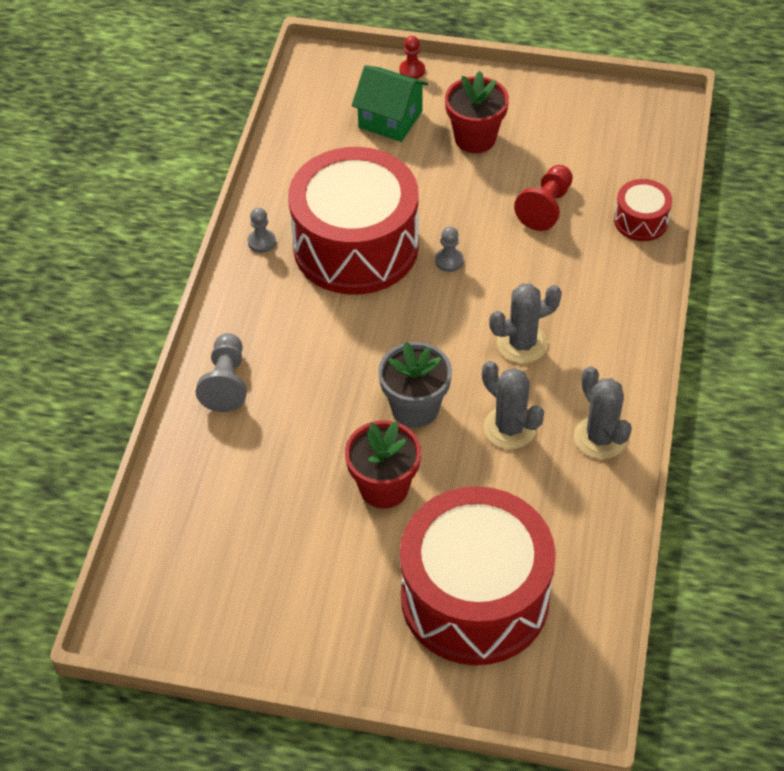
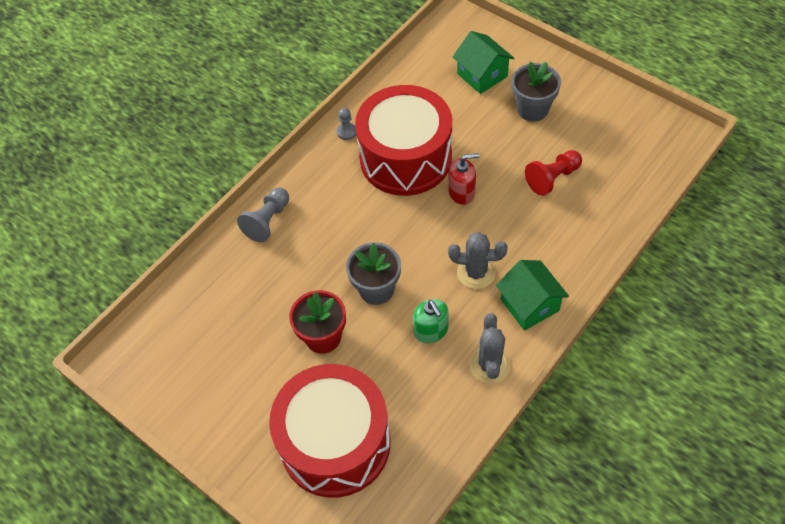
camera: 30 degrees right, 5 degrees up
red pawn [399,36,425,79] -> none
grey pawn [435,227,464,272] -> red soap dispenser [448,153,479,205]
red flower pot [445,71,509,153] -> grey flower pot [512,61,561,122]
grey cactus [482,361,544,449] -> green soap dispenser [413,299,449,343]
red drum [614,179,672,241] -> none
none -> green house [496,260,569,331]

